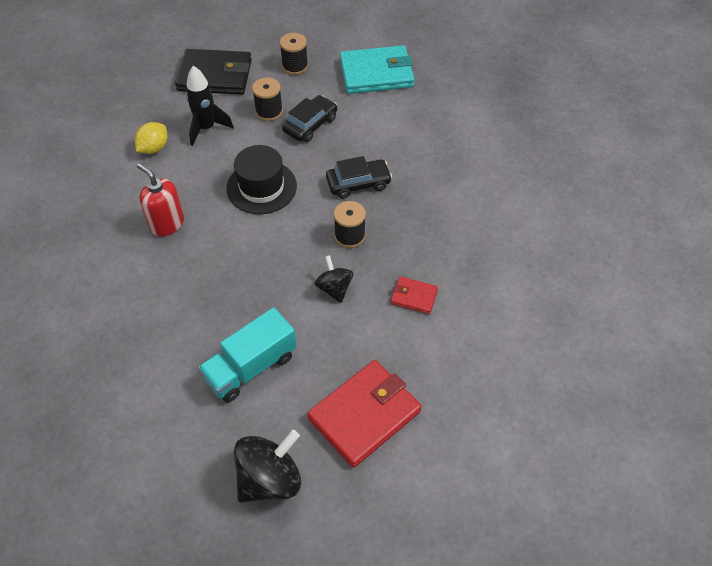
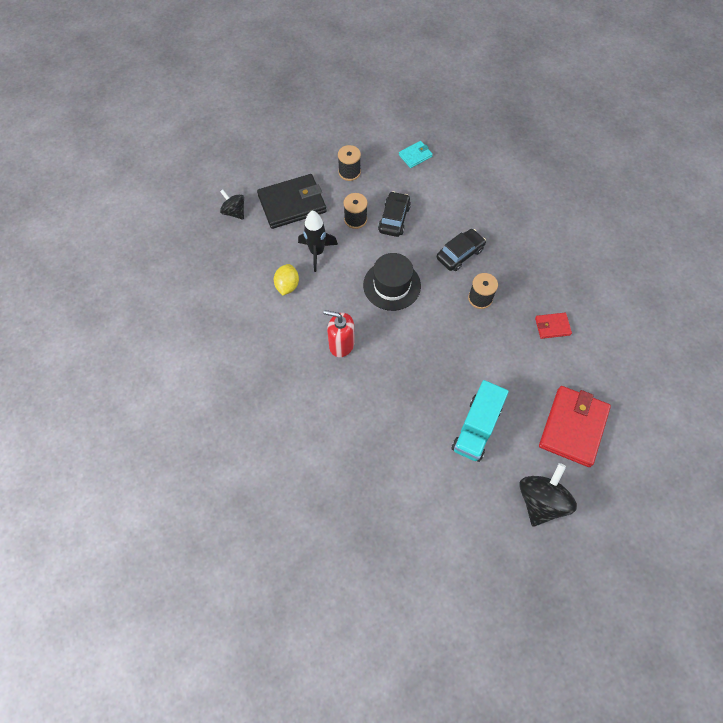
camera: 25 degrees left, 10 degrees up
black spinning top [315,255,354,303] -> black spinning top moved to [220,190,244,220]
turquoise wallet [340,45,415,94] -> turquoise wallet [399,141,433,168], size x0.49

